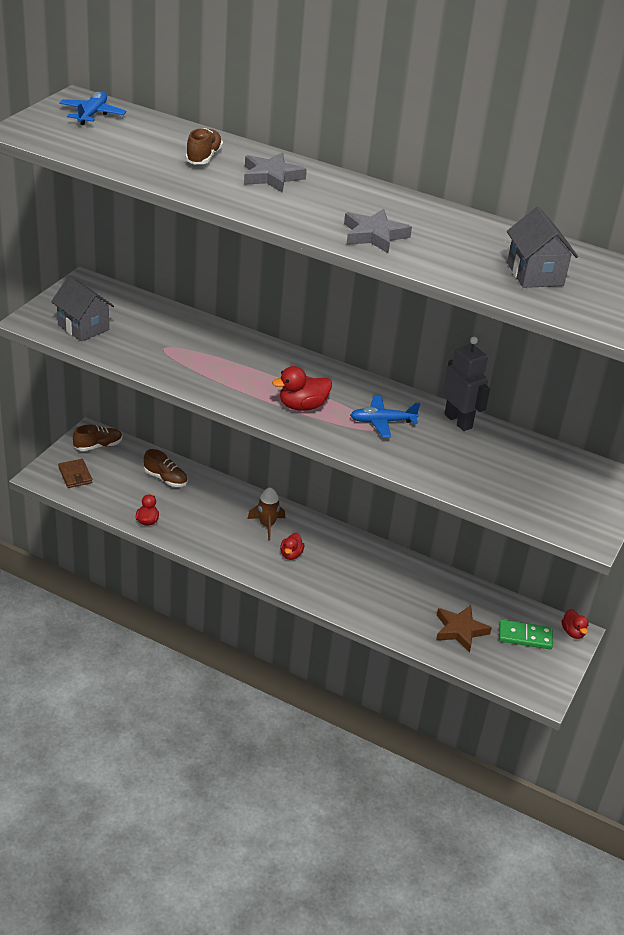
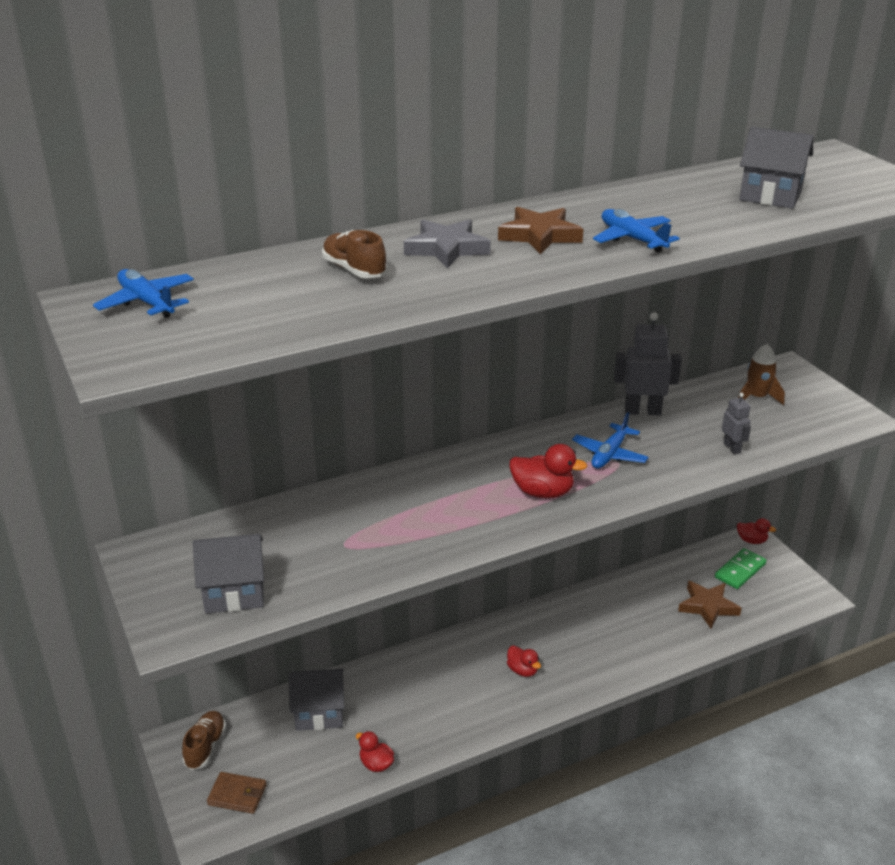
camera: 50 degrees left, 5 degrees down
brown shoe [144,449,188,487] -> grey house [288,669,344,731]
brown rocket [247,487,285,540] -> brown rocket moved to [738,344,785,405]
red duck [272,366,332,411] -> red duck turned 90 degrees counterclockwise [509,444,588,498]
grey star [344,209,412,253] -> blue plane [593,209,680,253]
none -> brown star [498,207,583,254]
none -> grey robot [722,393,751,454]

